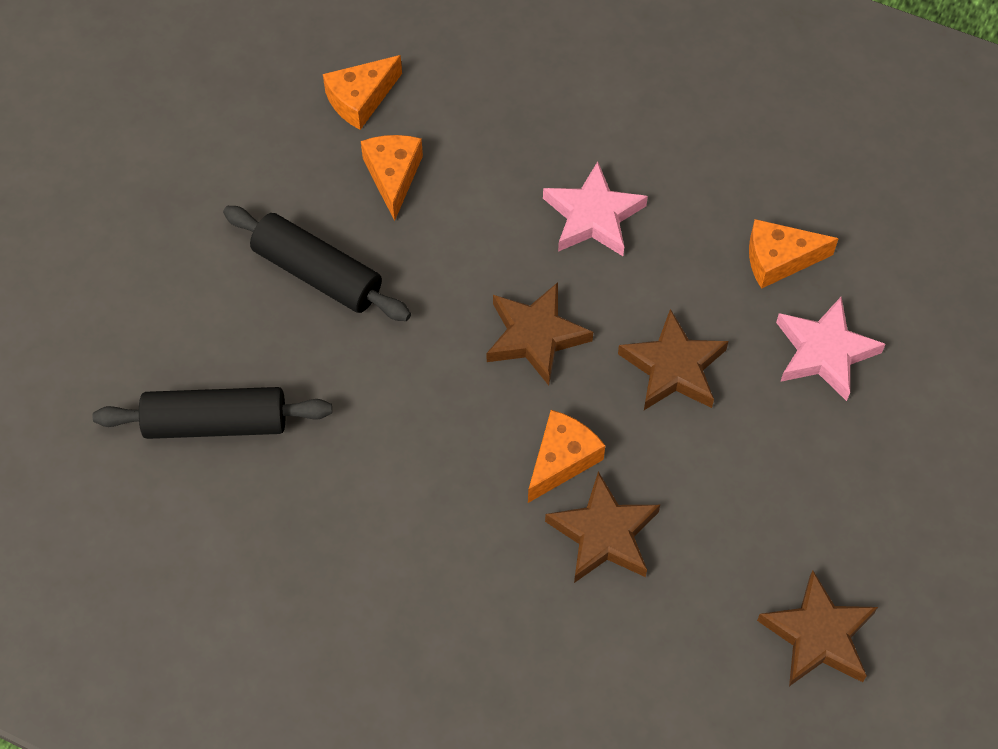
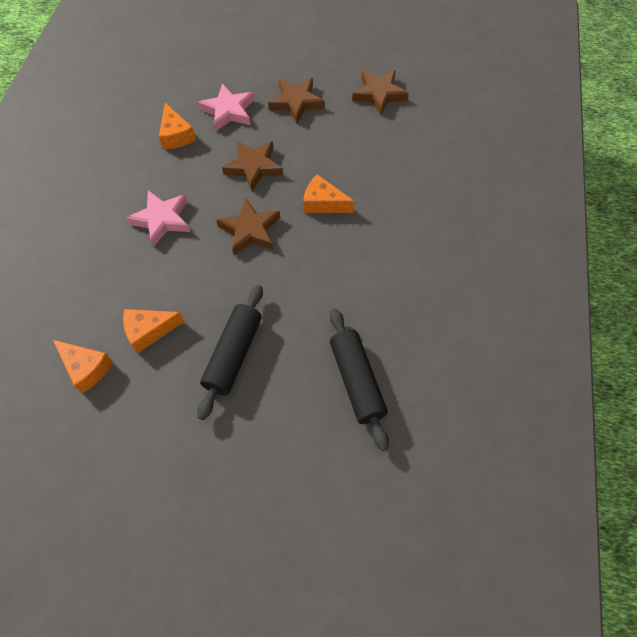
camera: 105 degrees left, 0 degrees up
brown star [545,472,660,583] -> brown star moved to [268,78,325,124]

